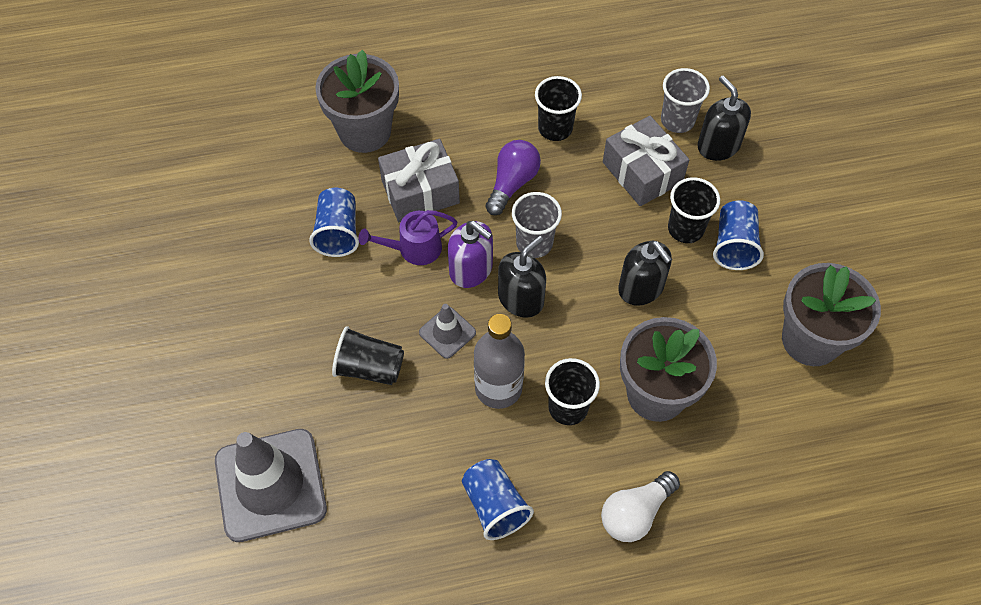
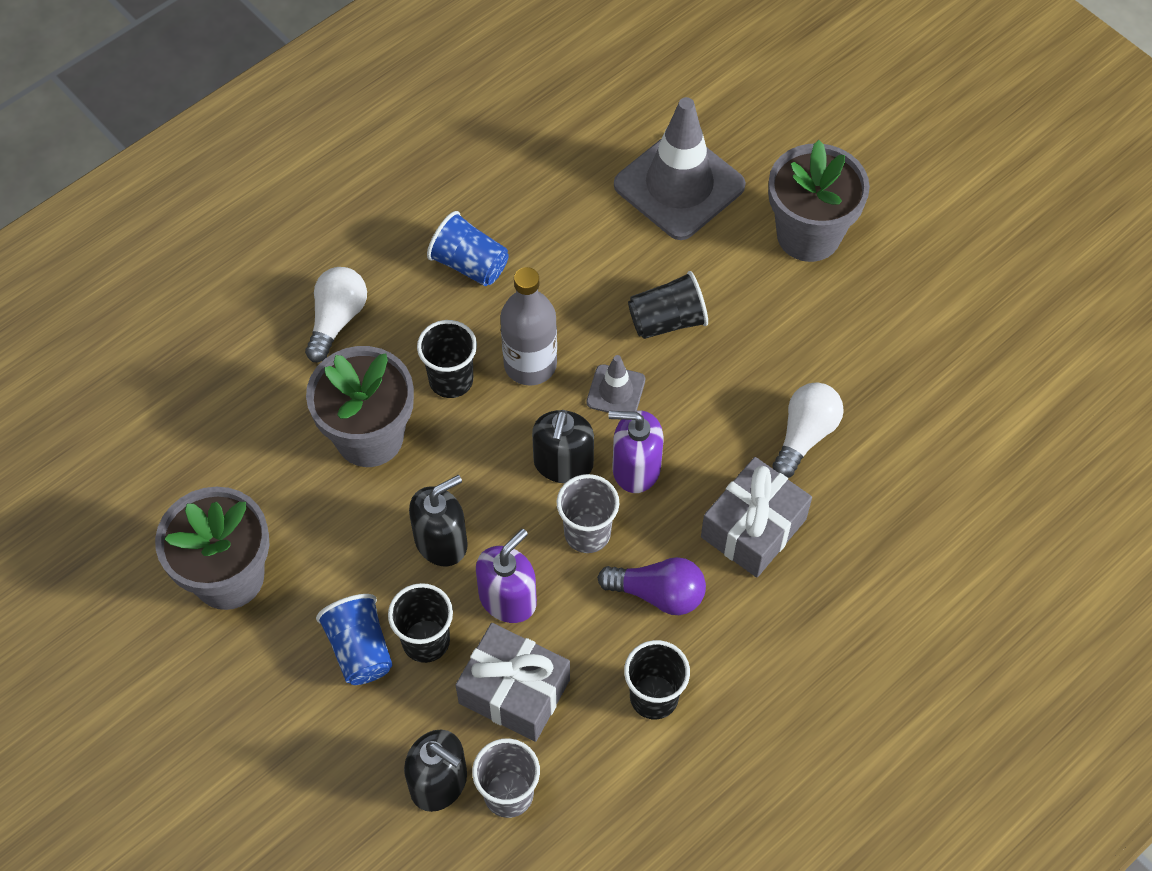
camera: 150 degrees right, 0 degrees up
blue cup [309,188,359,257] -> white light bulb [772,382,844,478]
grey flower pot [315,50,399,153] -> grey flower pot moved to [768,140,870,262]
purple watering can [358,210,457,265] -> none
purple light bulb [485,140,541,215] -> purple light bulb turned 75 degrees counterclockwise [597,557,706,615]
black soap dispenser [618,240,672,306] -> black soap dispenser turned 120 degrees clockwise [409,475,468,567]
none -> purple soap dispenser [476,529,537,623]

